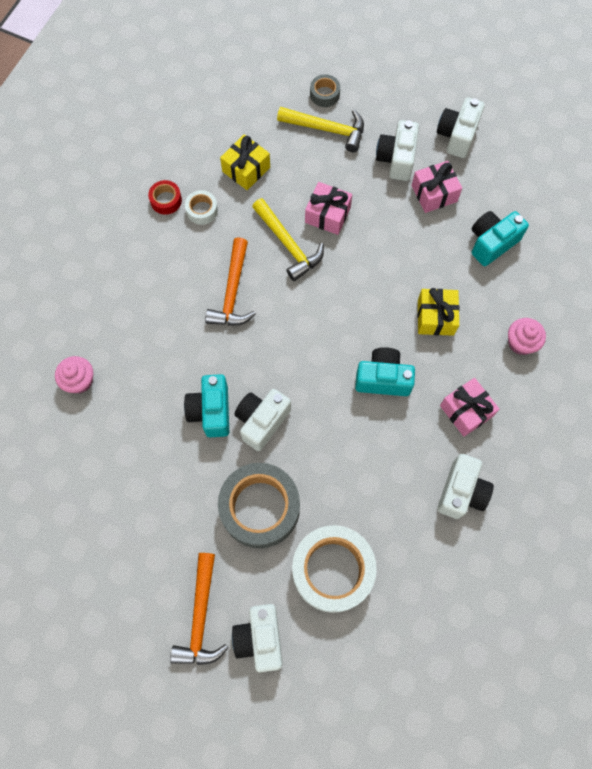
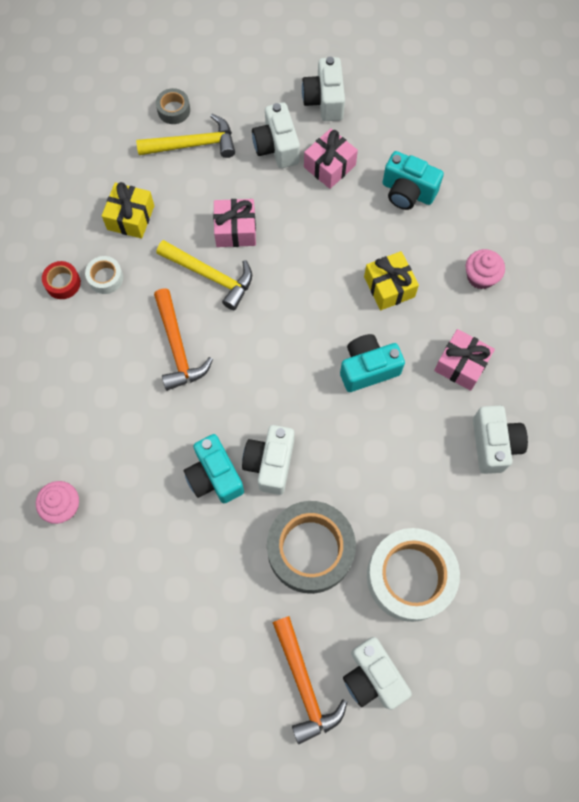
camera: 25 degrees left, 0 degrees up
turquoise camera [472,211,529,266] -> turquoise camera turned 90 degrees counterclockwise [382,151,444,210]

